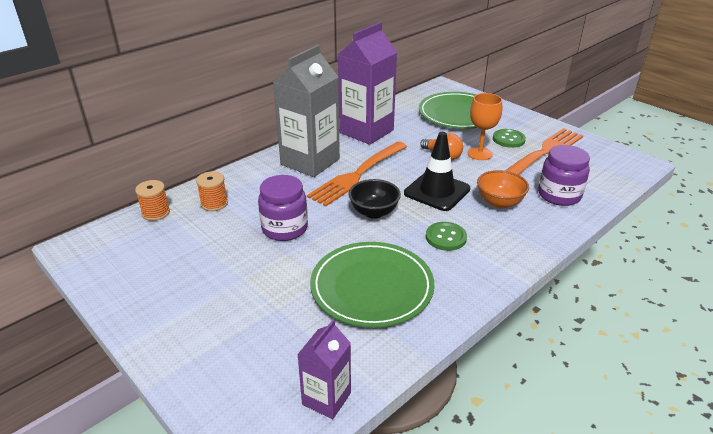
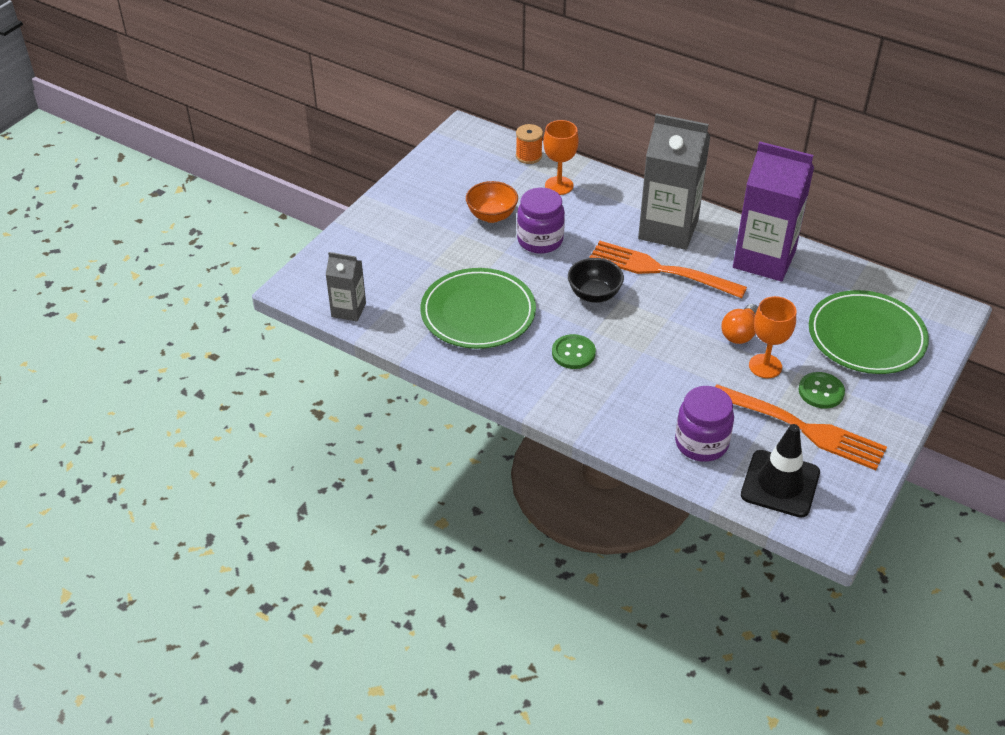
camera: 75 degrees right, 10 degrees up
orange spool [196,171,228,211] -> orange goblet [543,120,579,195]
purple carton [297,320,351,419] -> grey carton [326,252,366,322]
black traffic cone [404,132,470,211] -> black traffic cone moved to [741,424,820,518]
orange bowl [477,170,529,209] -> orange bowl moved to [466,181,518,223]

